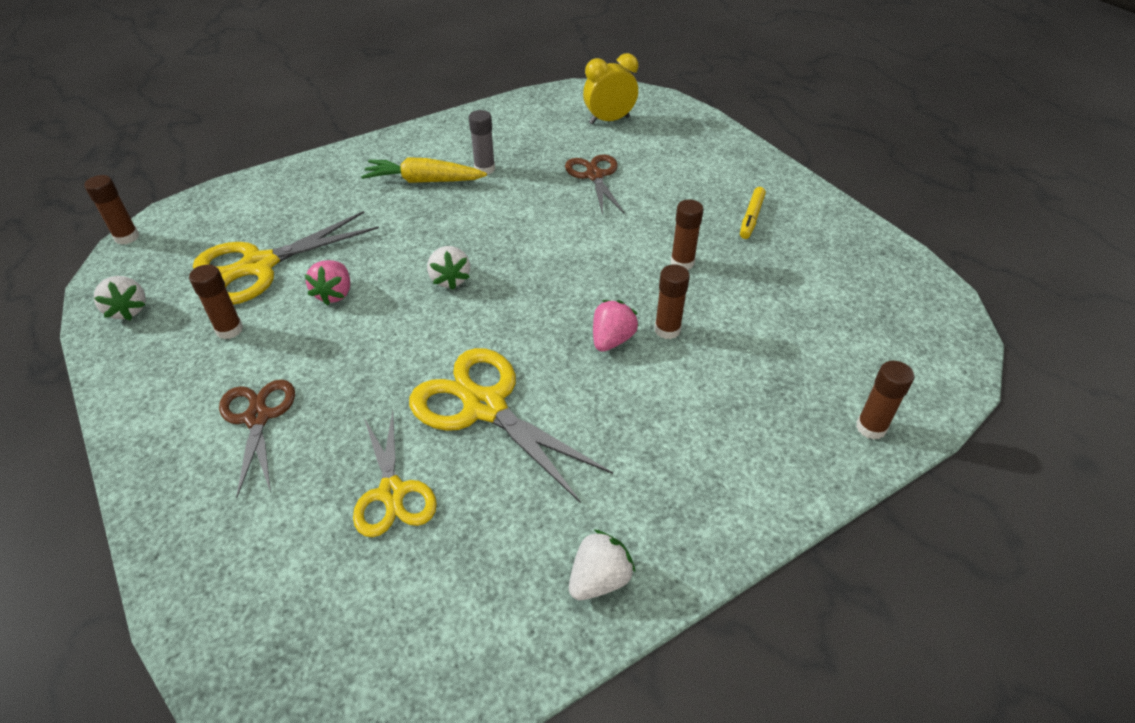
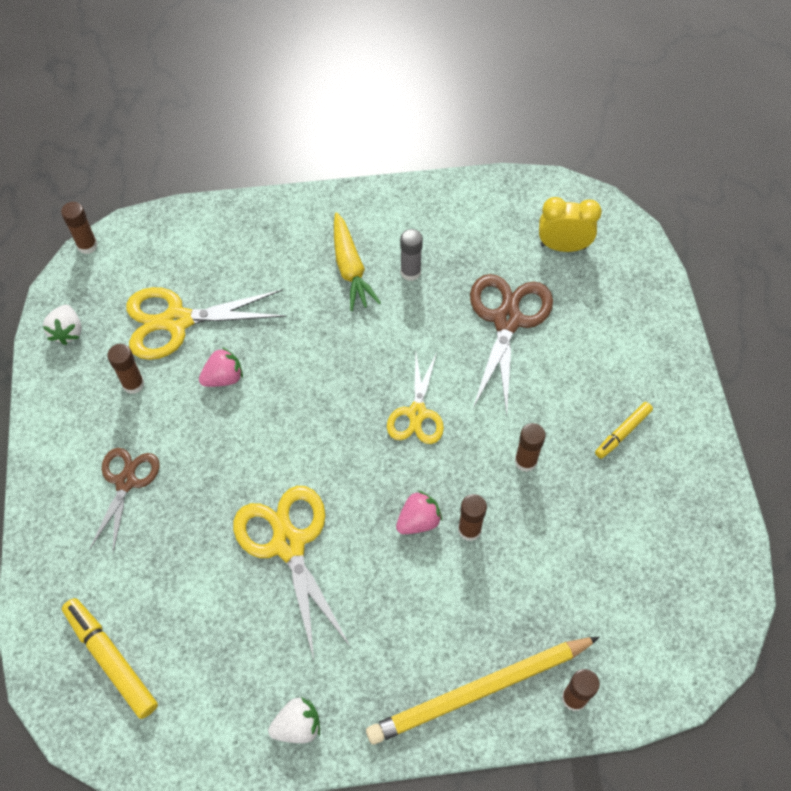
camera: 25 degrees right, 15 degrees up
pink strawberry [305,260,350,305] -> pink strawberry turned 150 degrees counterclockwise [199,347,243,387]
yellow scissors [353,410,437,537] -> yellow scissors moved to [387,352,444,444]
yellow carrot [361,157,487,183] -> yellow carrot turned 135 degrees counterclockwise [334,212,381,311]
white strawberry [427,246,470,290] -> none
brown scissors [565,154,624,215] -> brown scissors [470,274,553,416], size x1.56
none -> yellow marker [62,598,158,719]
none -> yellow pencil [366,637,600,745]

